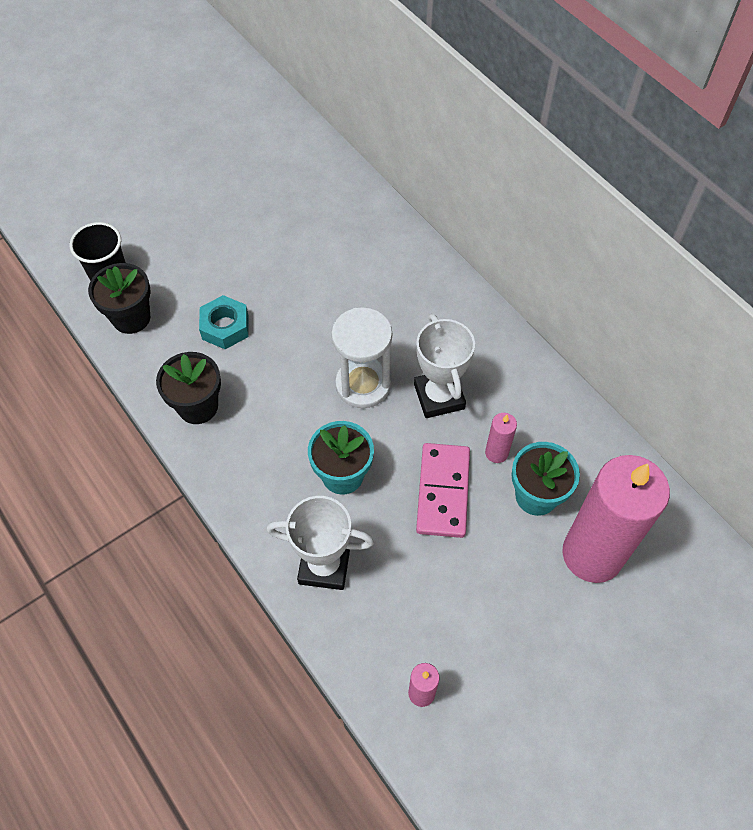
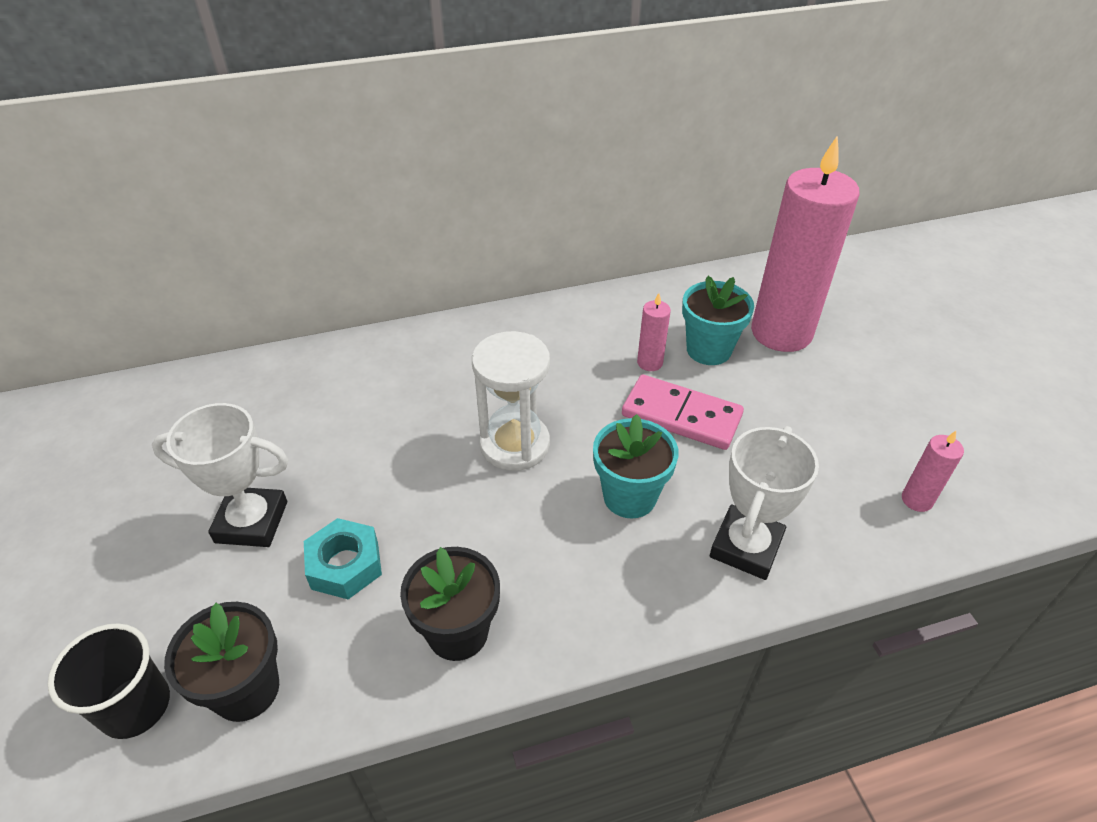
camera: 70 degrees left, 15 degrees down
white trophy [414,314,475,418] -> white trophy moved to [152,403,288,547]

